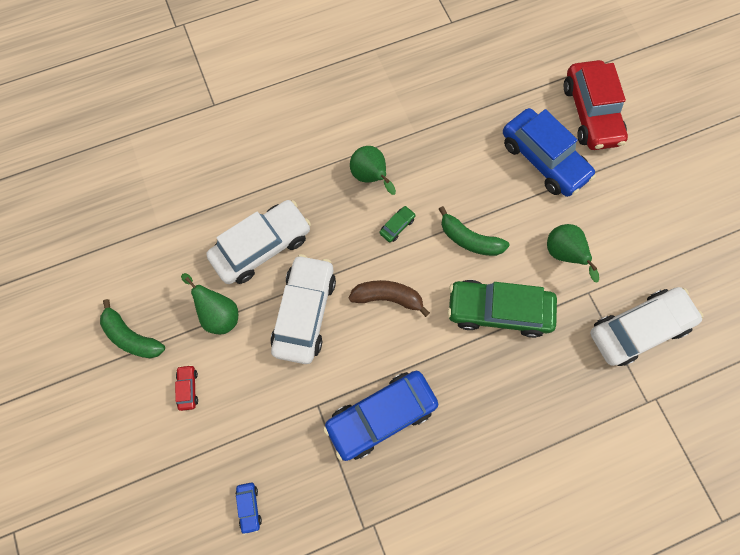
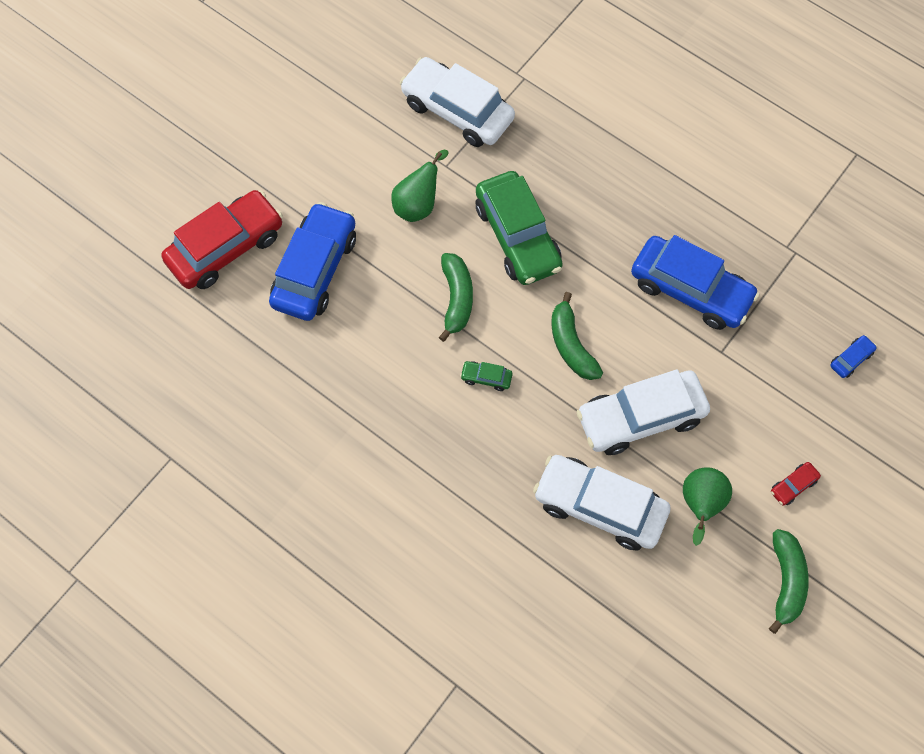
camera: 120 degrees left, 5 degrees down
brown banana [349,280,430,317] -> green banana [552,292,603,380]
green pear [350,146,396,195] -> none

